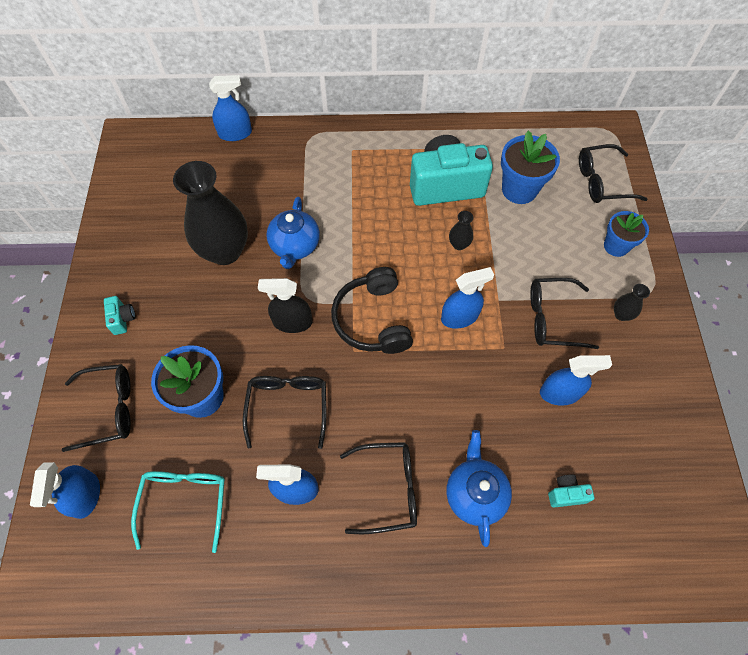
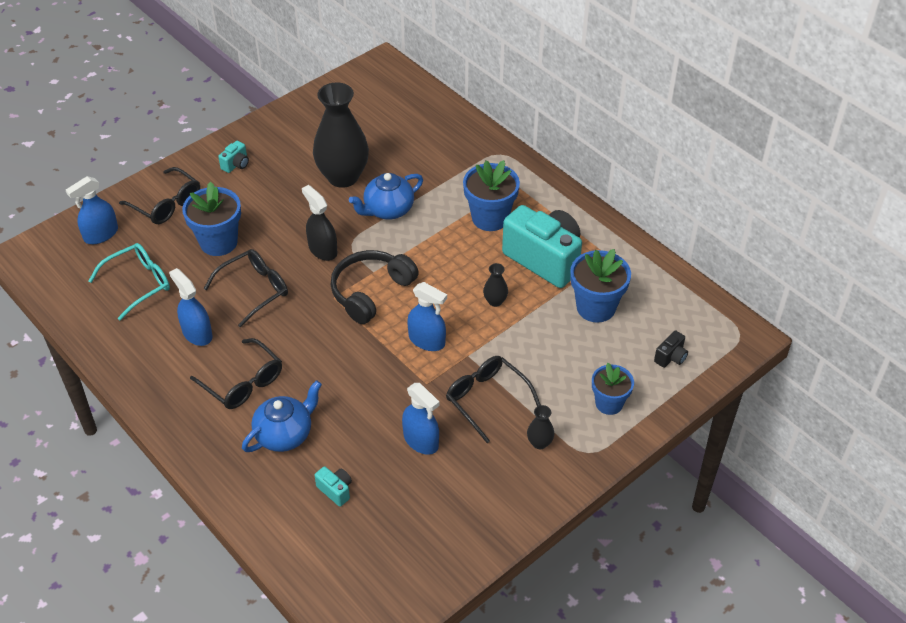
camera: 50 degrees right, 15 degrees down
blue spray bottle [209,75,252,141] -> none
black glasses [579,144,648,203] -> black camera [654,330,688,368]
none -> blue flower pot [463,160,520,231]

